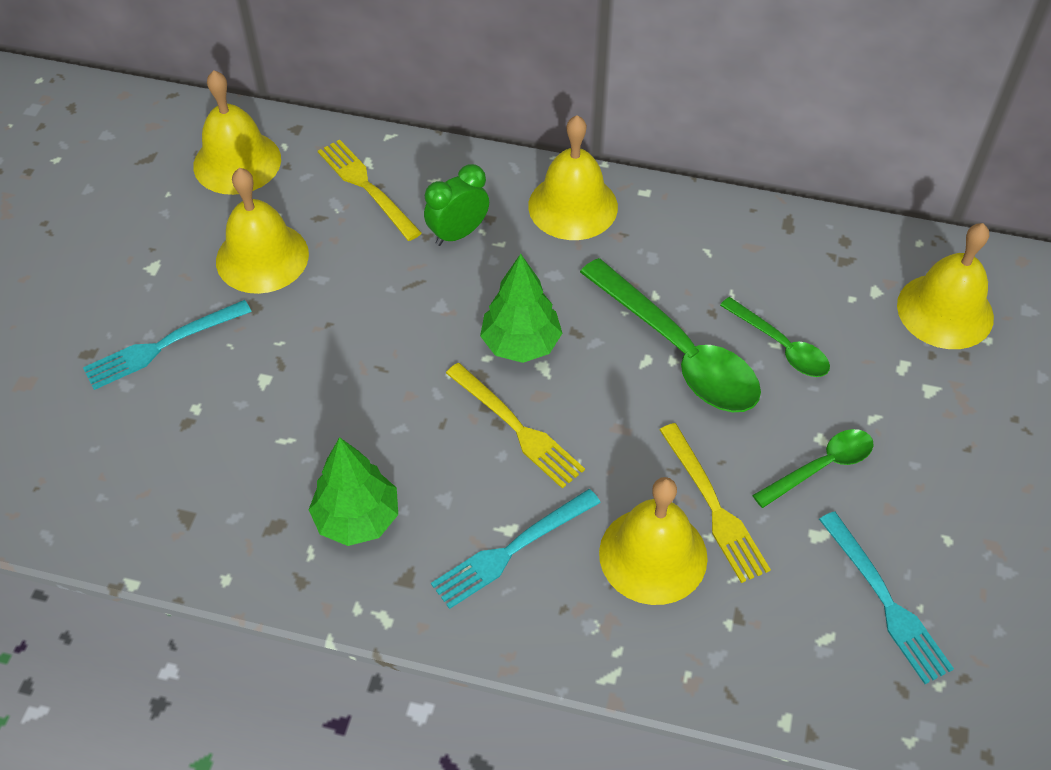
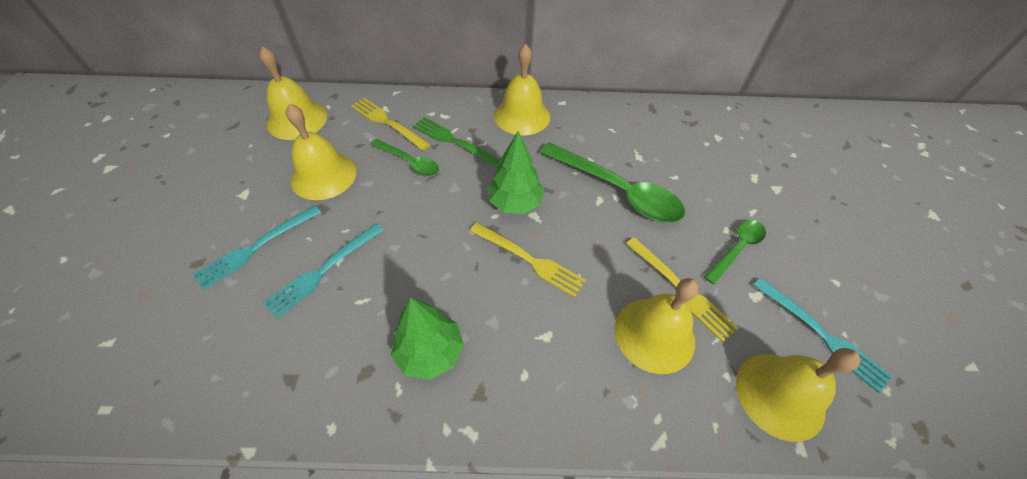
camera: 15 degrees left, 0 degrees up
green clock [424,164,489,246] -> green fork [413,117,502,168]
turquoise fork [431,489,601,609] -> turquoise fork moved to [263,223,384,319]
green spoon [720,297,830,377] -> green spoon moved to [370,139,439,177]
yellow bell [897,223,994,349] -> yellow bell moved to [736,348,860,442]

